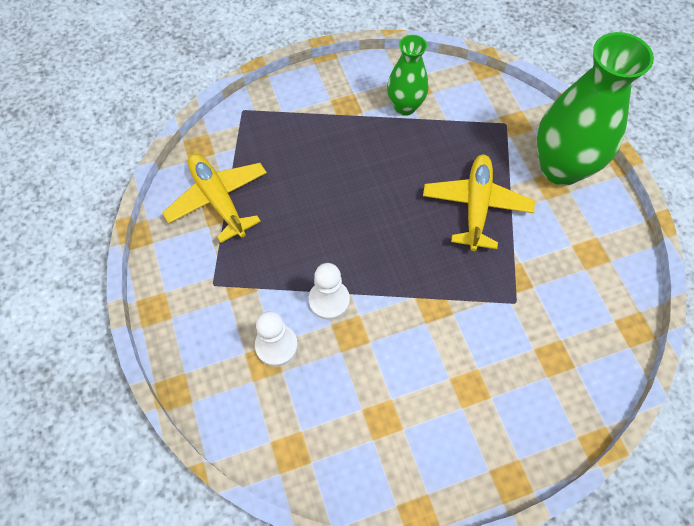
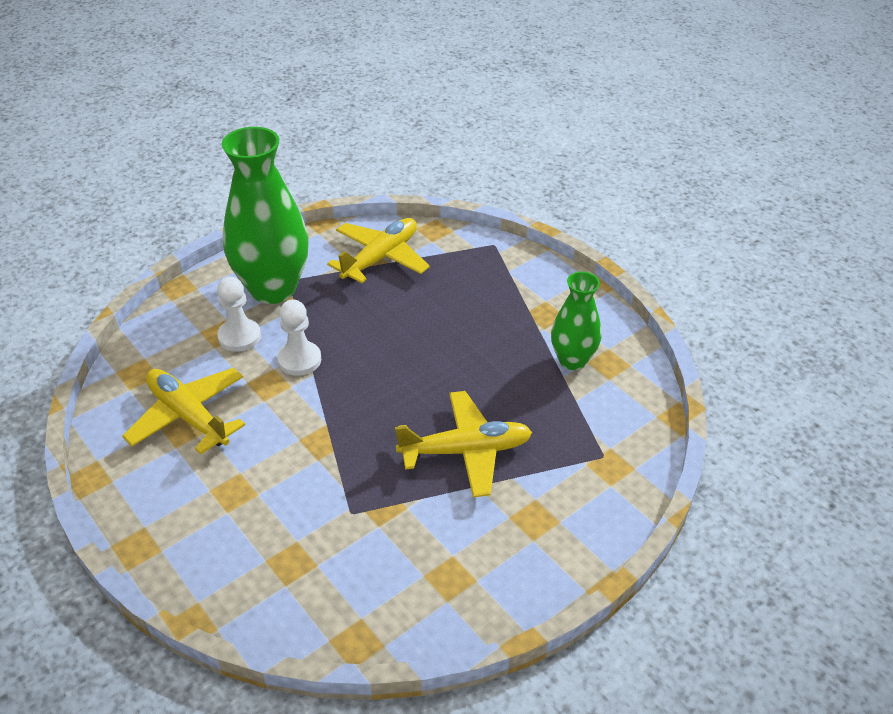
camera: 70 degrees right, 20 degrees down
green vase [536,32,654,186] -> green vase moved to [222,127,309,304]
none -> yellow plane [122,368,245,455]

